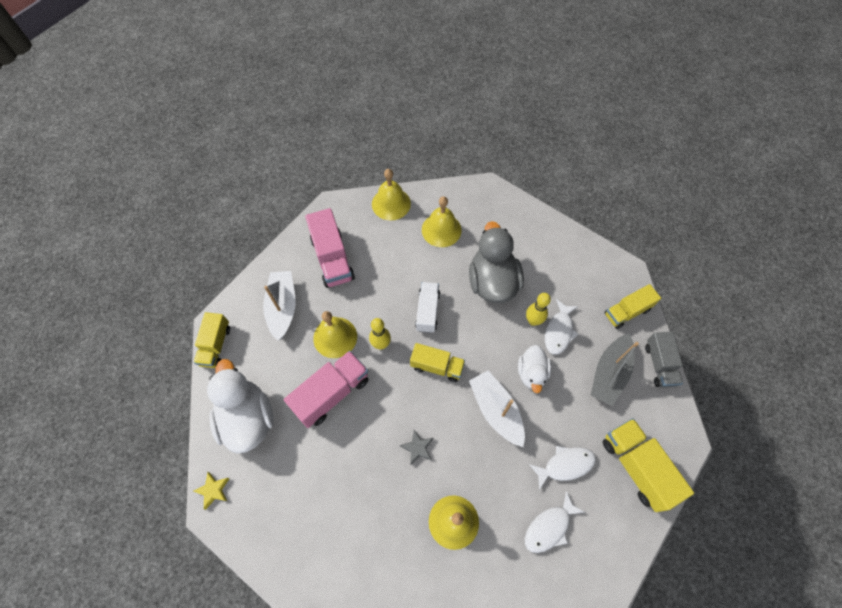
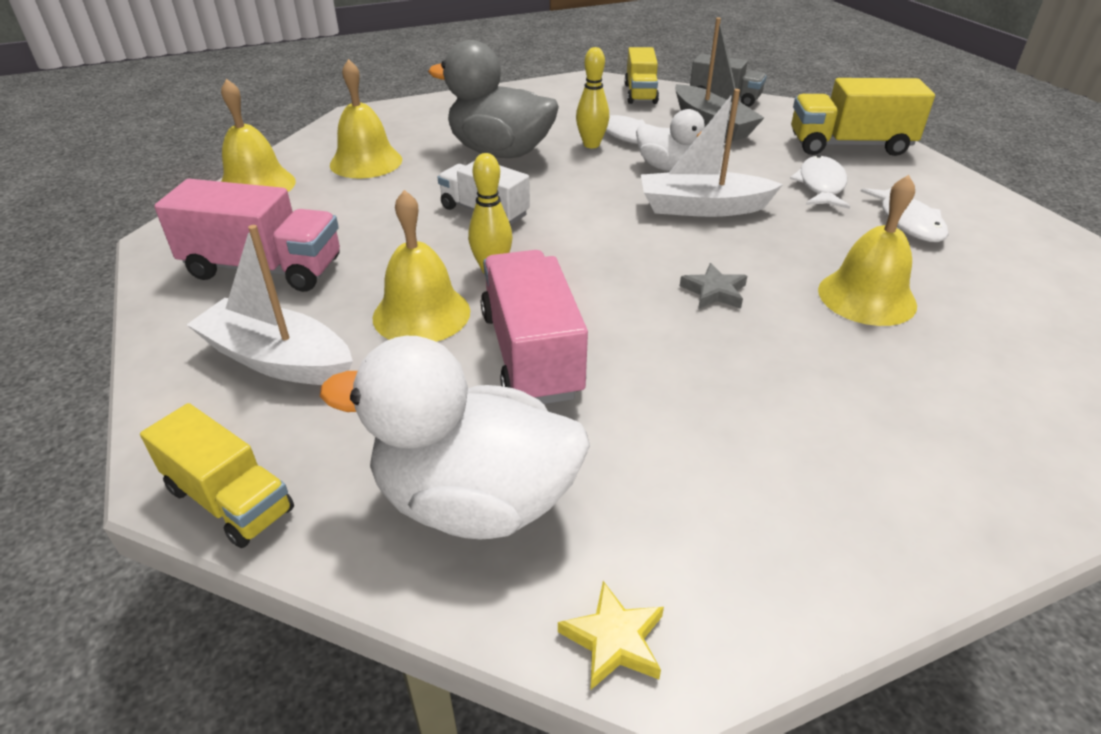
camera: 60 degrees left, 25 degrees down
yellow truck [410,343,465,382] -> none

